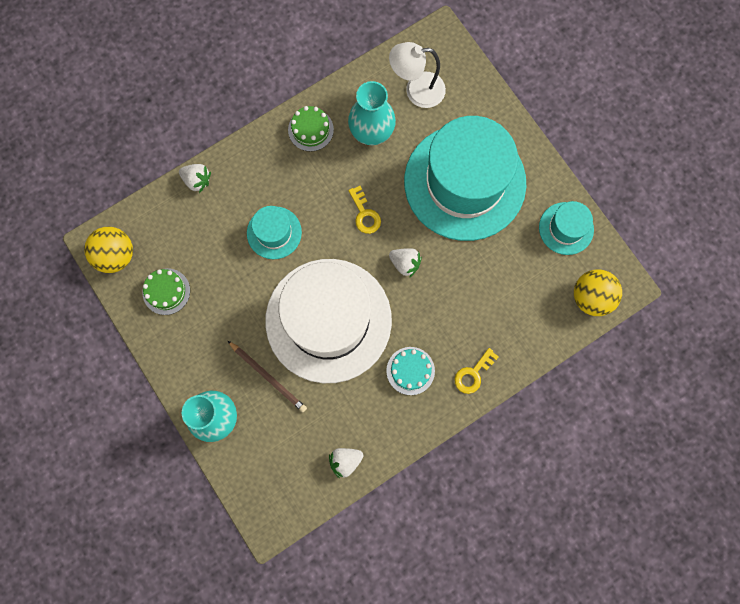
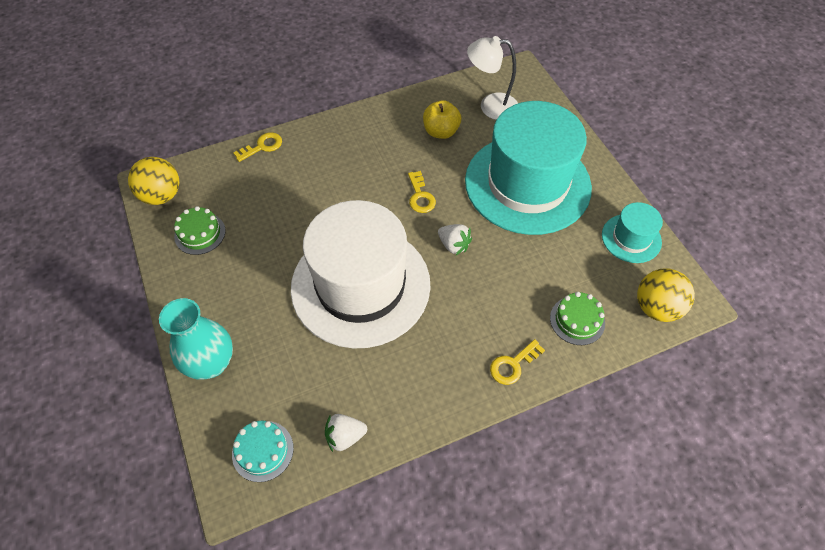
camera: 10 degrees right, 20 degrees down
white strawberry [179,164,211,193] -> yellow key [234,132,282,162]
brown pencil [228,341,307,412] -> none
turquoise hat [247,206,302,259] -> none
green cake [288,106,334,151] -> green cake moved to [550,292,605,345]
turquoise vase [348,81,396,145] -> yellow apple [423,100,461,139]
turquoise cake [386,347,435,395] -> turquoise cake moved to [232,421,294,482]

